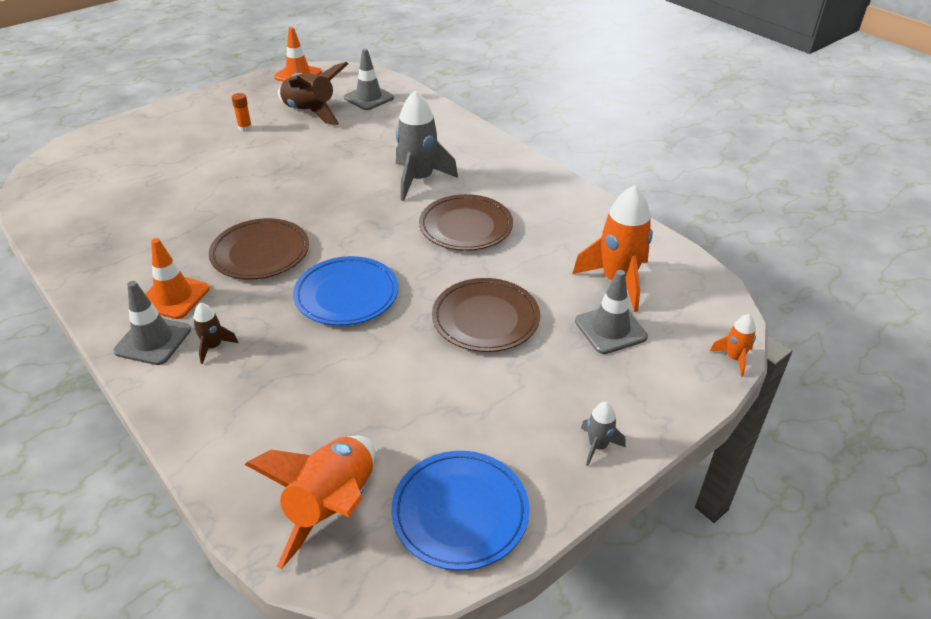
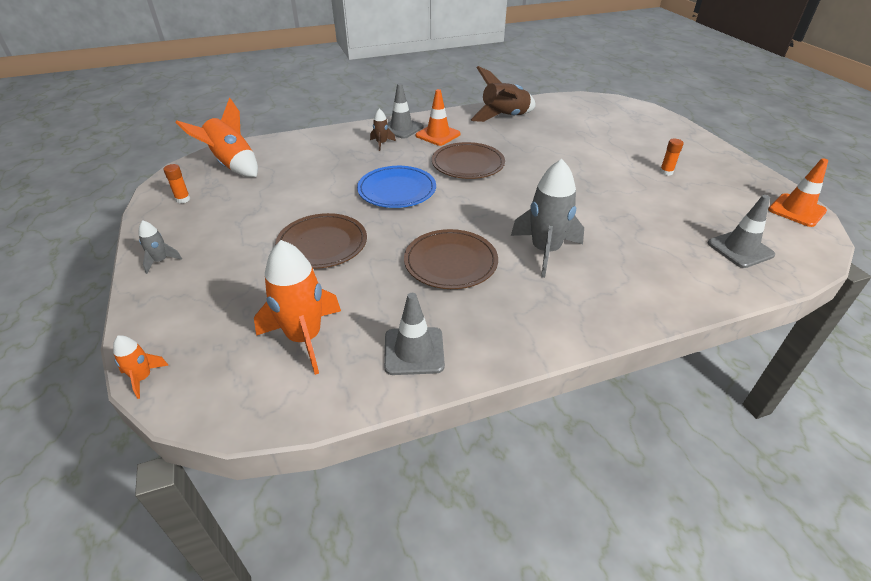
camera: 110 degrees right, 0 degrees up
brown rocket [278,62,348,125] -> brown rocket moved to [471,66,536,122]
blue plate [391,451,530,571] -> orange glue stick [164,164,190,203]
grey traffic cone [575,270,648,354] -> grey traffic cone moved to [384,293,445,375]

